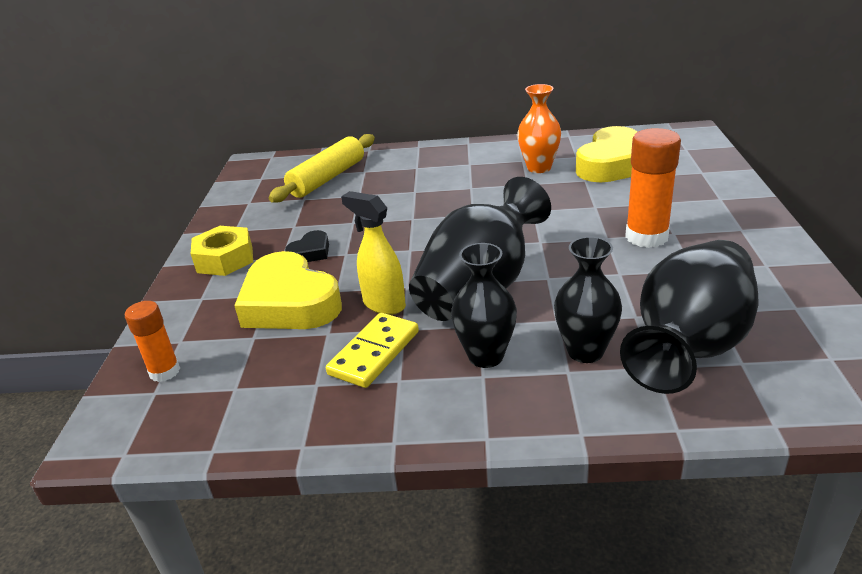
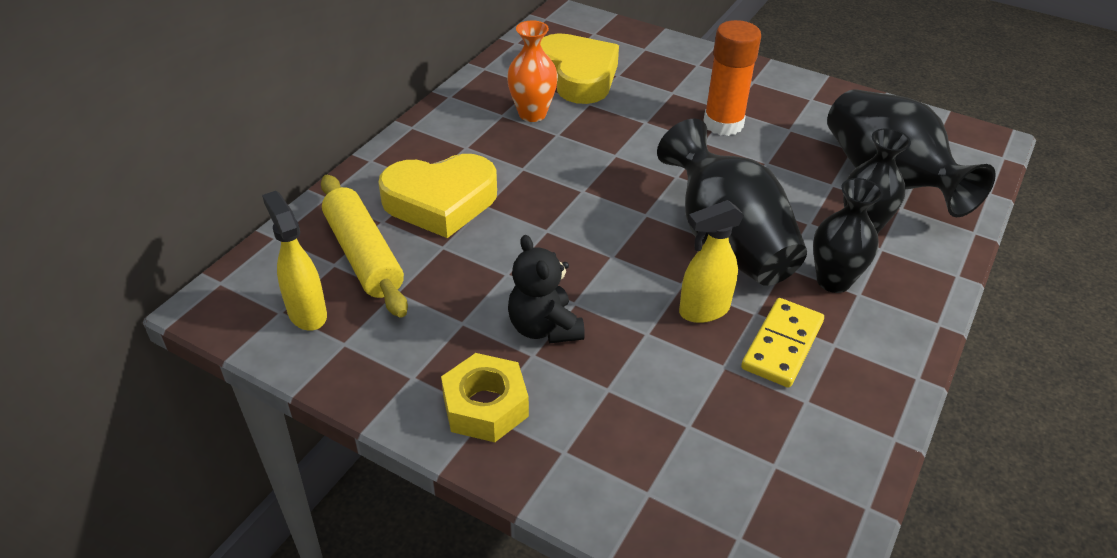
camera: 65 degrees left, 10 degrees up
orange glue stick [125,301,180,382] -> none
yellow heart [234,251,342,329] -> yellow heart moved to [378,154,497,238]
black heart [285,230,329,262] -> black teddy bear [508,235,585,343]
yellow domino [326,313,419,388] -> yellow domino turned 60 degrees clockwise [741,298,824,388]
none -> yellow spray bottle [262,191,327,331]

